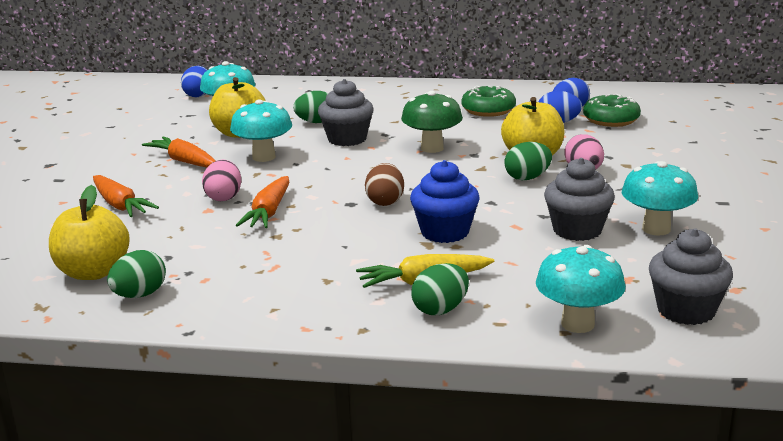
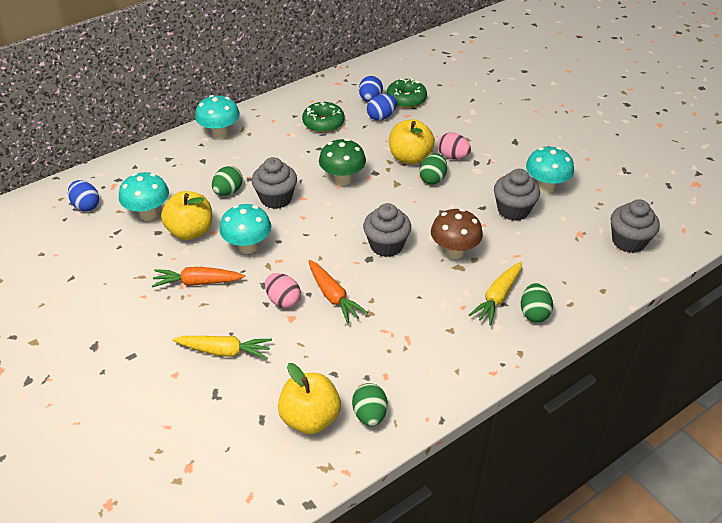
camera: 45 degrees left, 20 degrees up
orange carrot [93,175,159,217] -> yellow carrot [173,336,272,359]
brown egg [365,163,404,206] -> grey cupcake [363,203,411,257]
blue cupcake [410,160,480,243] -> brown mushroom [431,209,483,259]
turquoise mushroom [536,245,626,333] -> turquoise mushroom moved to [195,95,240,139]

